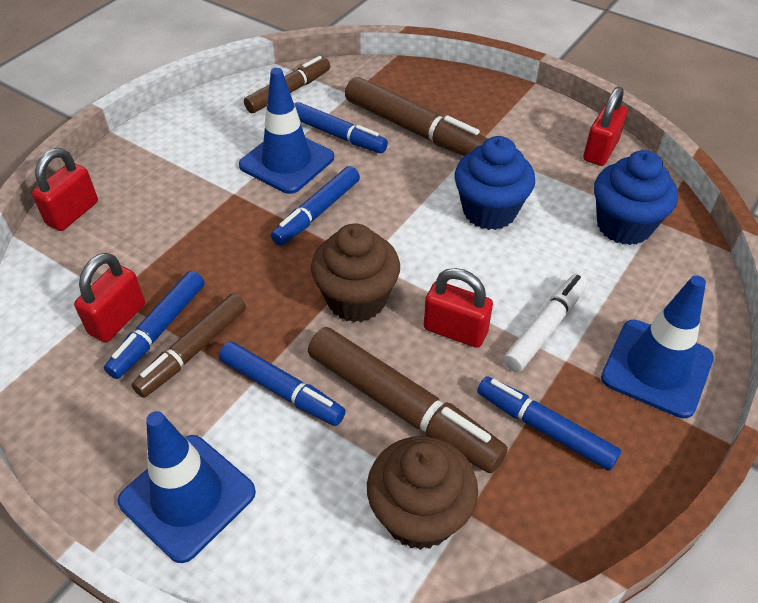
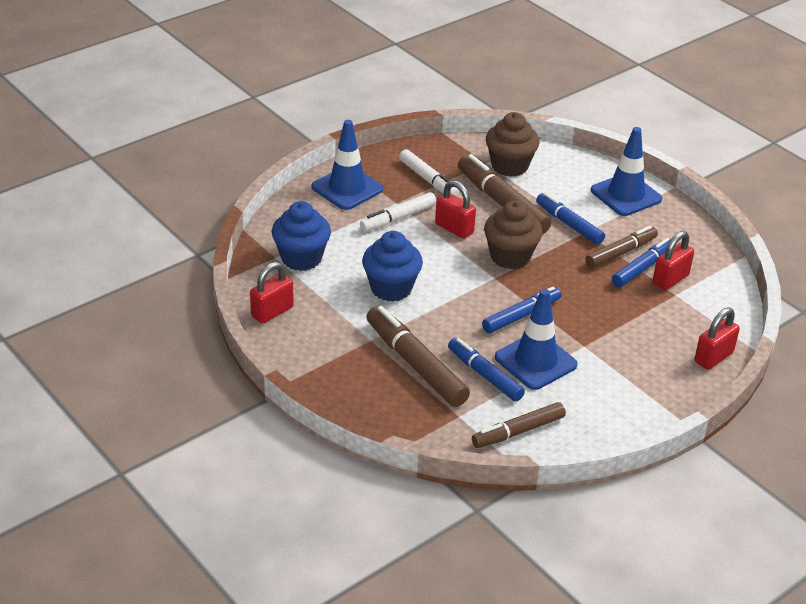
camera: 165 degrees left, 10 degrees down
blue marker [477,376,621,471] -> white marker [399,149,459,196]

